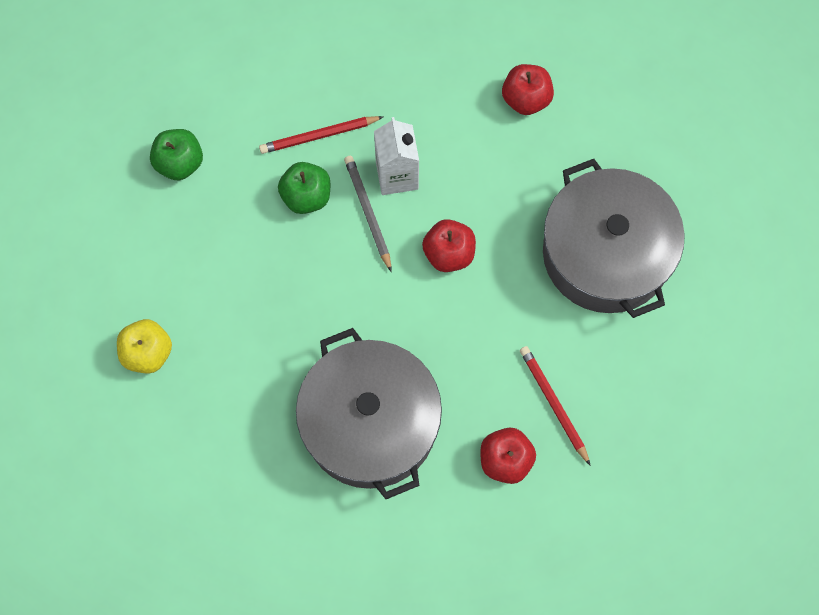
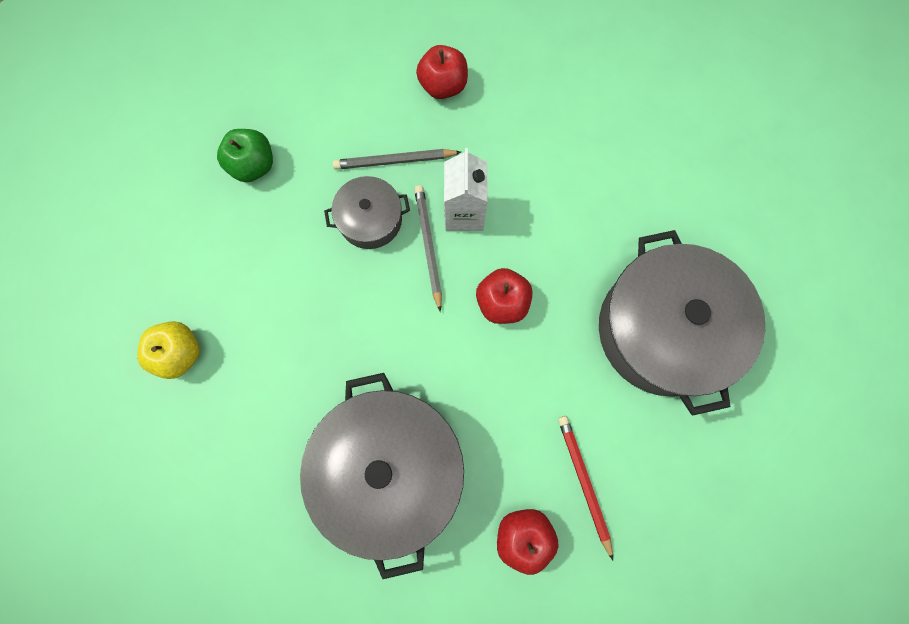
camera: 10 degrees right, 5 degrees up
red pencil [259,116,383,154] -> grey pencil [333,149,461,170]
green apple [278,162,330,214] -> grey pot [324,176,410,249]
red apple [502,64,554,115] -> red apple moved to [416,45,468,99]

